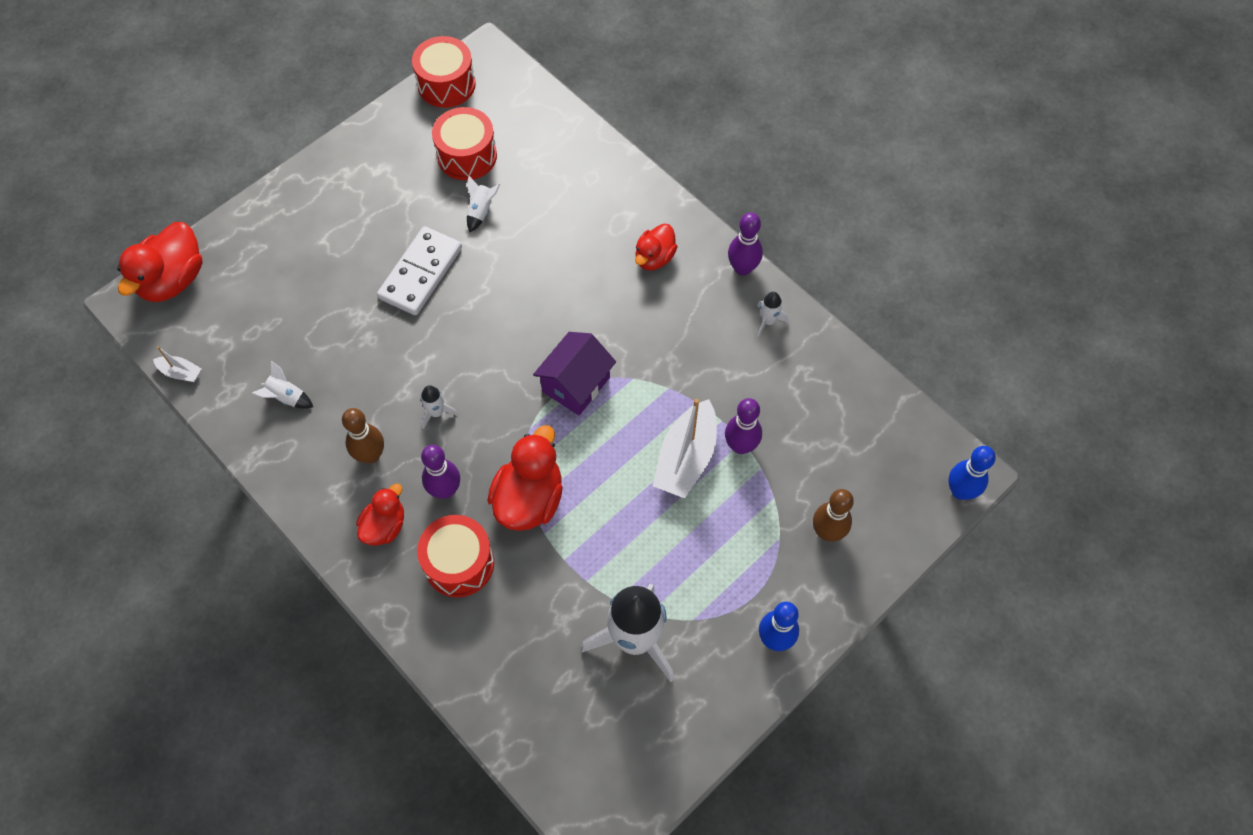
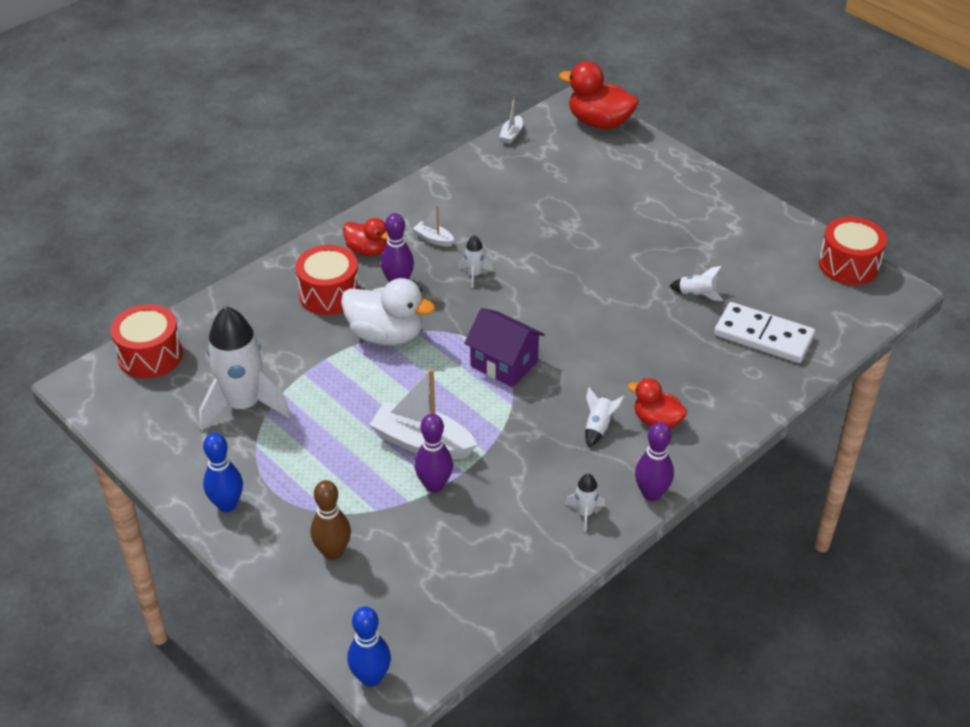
camera: 90 degrees right, 20 degrees down
white rocket [251,361,313,409] -> white rocket moved to [585,387,625,447]
brown bowling pin [342,408,384,464] -> white boat [413,205,454,247]
white domino [377,226,462,315] -> white domino moved to [714,302,815,363]
red drum [432,107,497,180] -> red drum moved to [110,304,183,379]
red duck [487,425,563,531] -> white duck [341,278,435,345]

